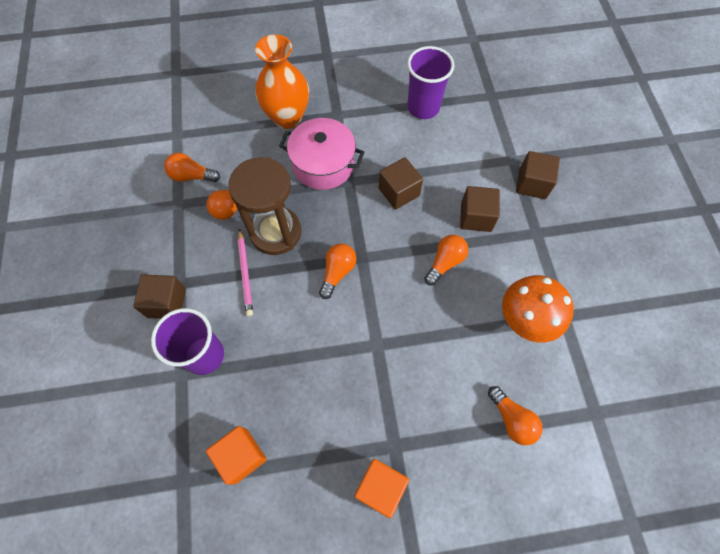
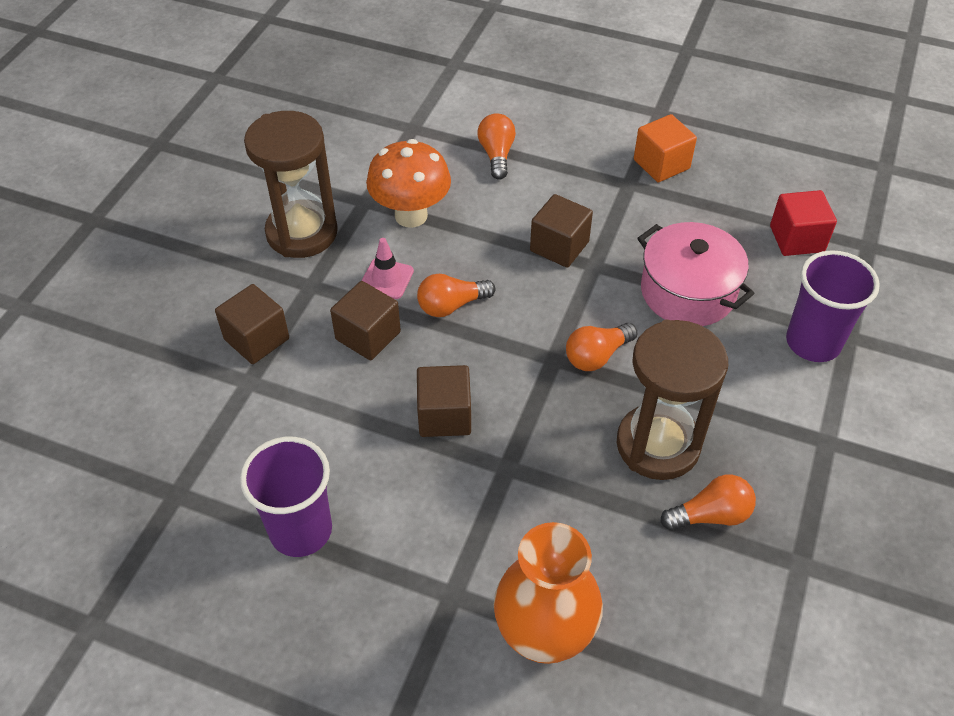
camera: 150 degrees left, 15 degrees down
brown cube [133,275,186,319] -> brown cube moved to [530,194,593,268]
orange light bulb [164,153,220,182] -> none
orange cube [206,426,267,485] -> red cube [770,190,837,256]
pink pencil [238,229,253,316] -> none
pink pot [279,118,365,190] -> pink pot moved to [637,222,755,326]
none -> brown hourglass [244,111,338,258]
none -> pink traffic cone [361,238,414,299]

